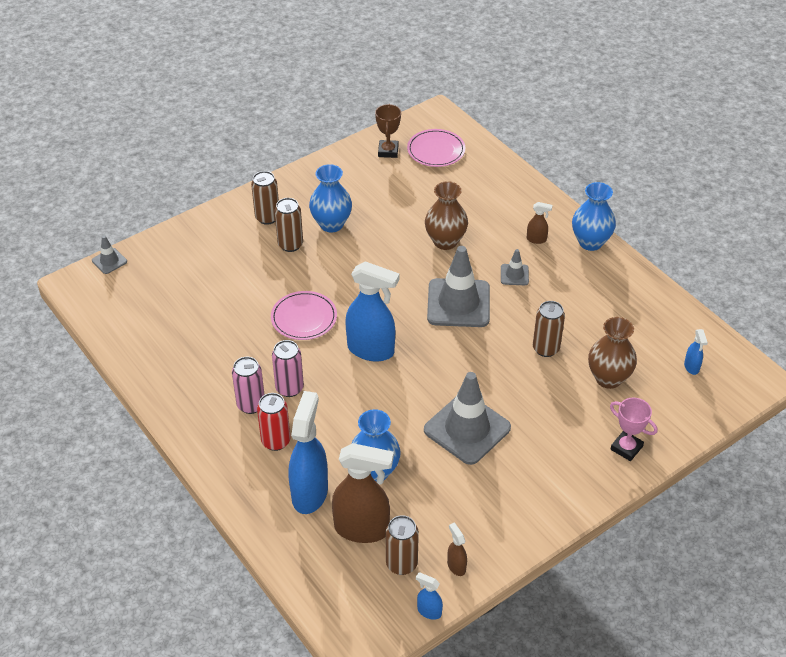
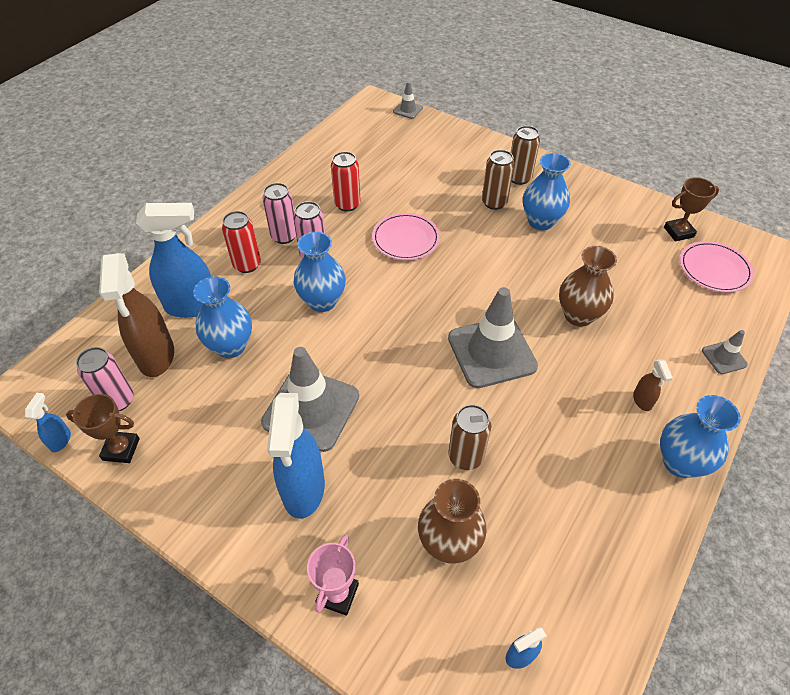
camera: 70 degrees right, 5 degrees up
blue spray bottle [345,261,399,362] -> blue spray bottle moved to [267,393,325,519]
brown can [386,515,419,575] -> pink can [76,347,134,411]
brown spray bottle [447,523,467,576] -> brown trophy [66,394,140,463]
grey traffic cone [501,249,529,285] -> grey traffic cone moved to [702,330,748,374]
none -> blue vase [294,232,346,312]
none -> red can [331,152,361,212]

